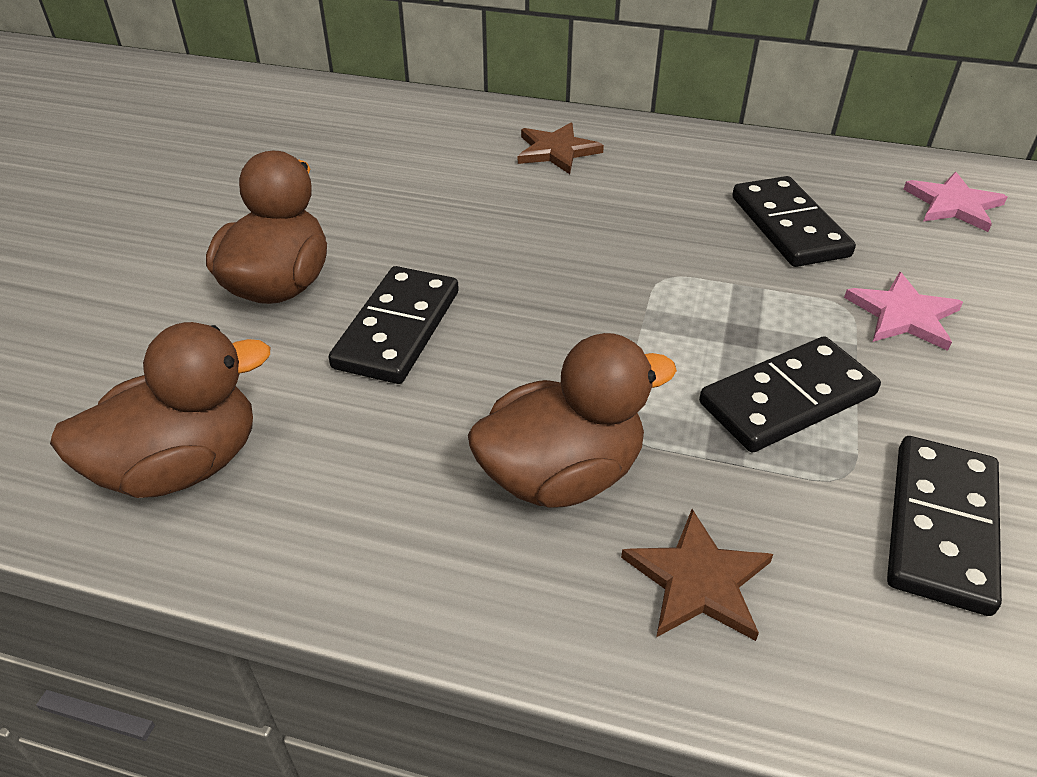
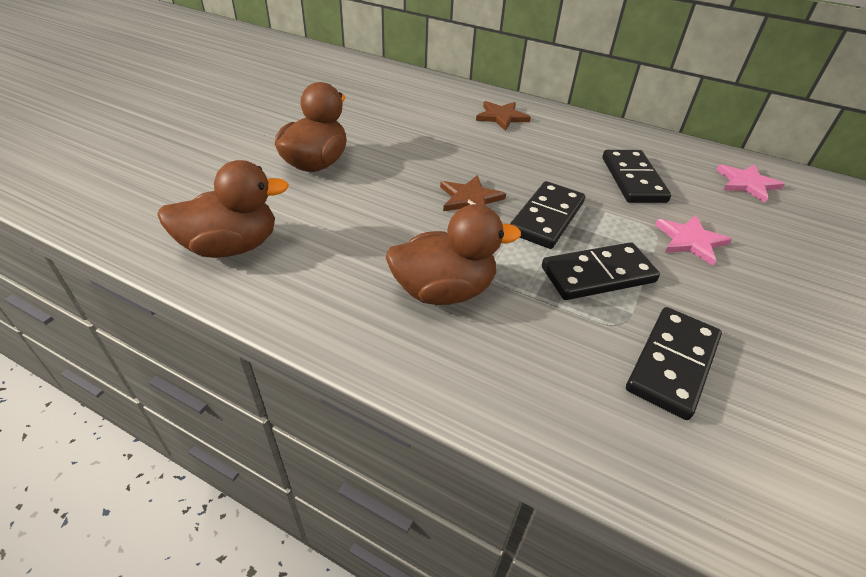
camera: 10 degrees right, 0 degrees up
black domino [329,266,459,384] -> black domino moved to [510,181,585,249]
brown star [621,509,773,641] -> brown star moved to [440,175,506,211]

